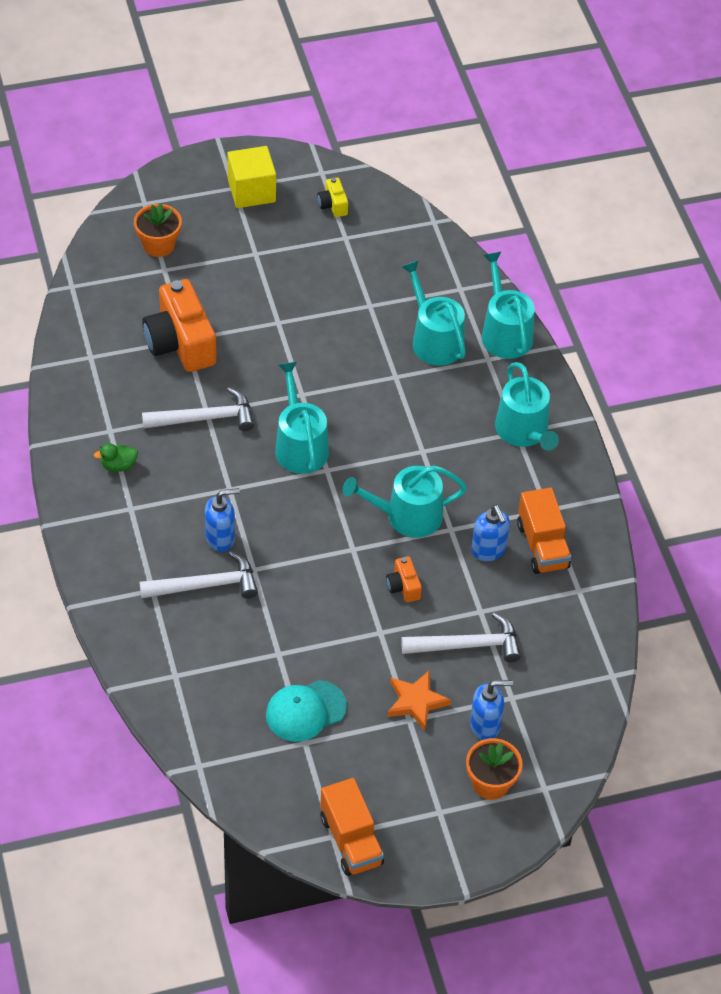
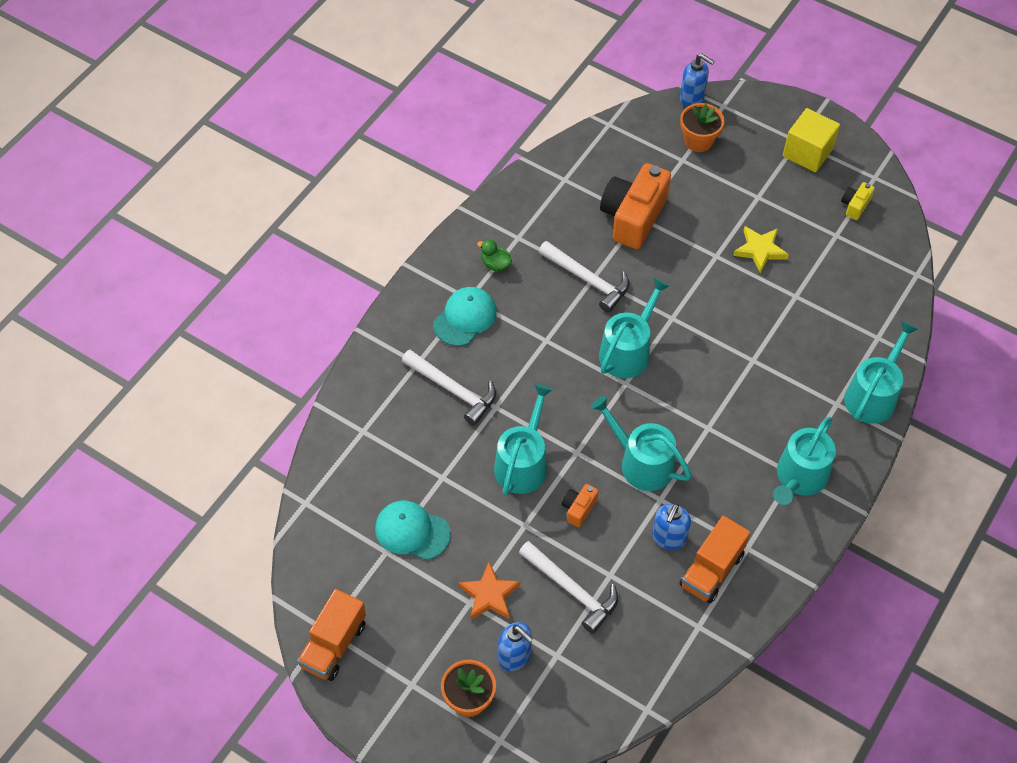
camera: 50 degrees right, 5 degrees up
blue soap dispenser [205,488,240,552] -> blue soap dispenser moved to [680,54,715,107]
turquoise watering can [401,260,466,366] -> turquoise watering can moved to [494,384,553,496]
none -> turquoise cap [433,287,497,346]
none -> yellow star [733,226,789,274]

